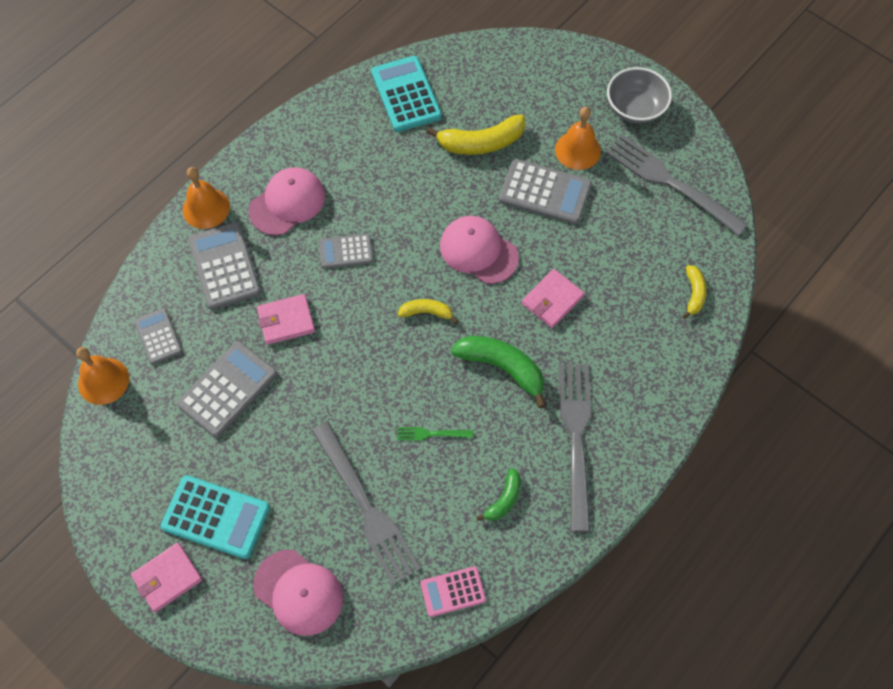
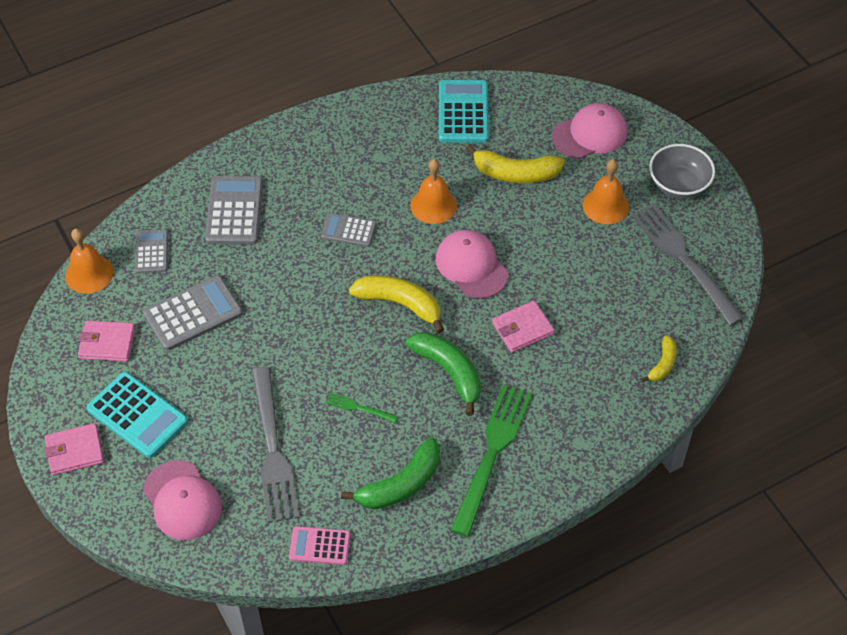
camera: 20 degrees right, 10 degrees down
orange bell [183,167,230,229] -> orange bell moved to [410,159,457,224]
pink cap [249,167,325,236] -> pink cap moved to [552,103,627,159]
pink wallet [257,294,315,345] -> pink wallet moved to [78,321,135,361]
yellow banana [398,299,458,324] -> yellow banana [349,275,444,333], size x1.78
green banana [476,468,521,521] -> green banana [341,437,440,510], size x1.78
grey calculator [499,159,592,225] -> none
grey fork [559,364,591,532] -> green fork [451,385,532,537]

